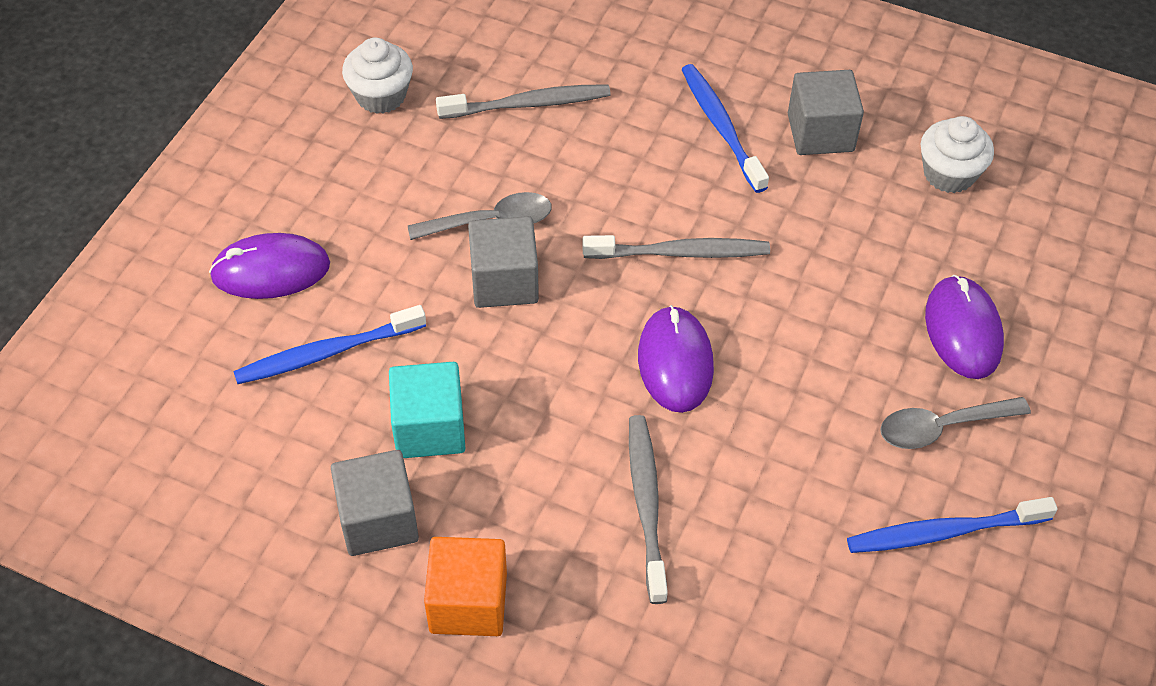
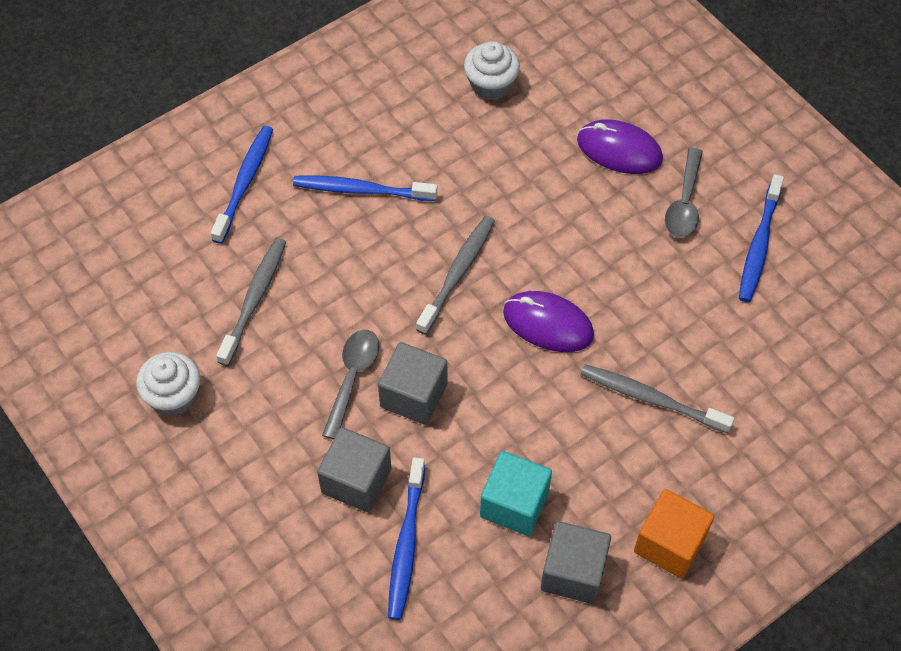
camera: 60 degrees left, 5 degrees up
purple mouse [209,233,330,299] -> none
grey cube [788,70,864,155] -> grey cube moved to [317,427,391,512]
none -> blue toothbrush [210,126,273,244]

